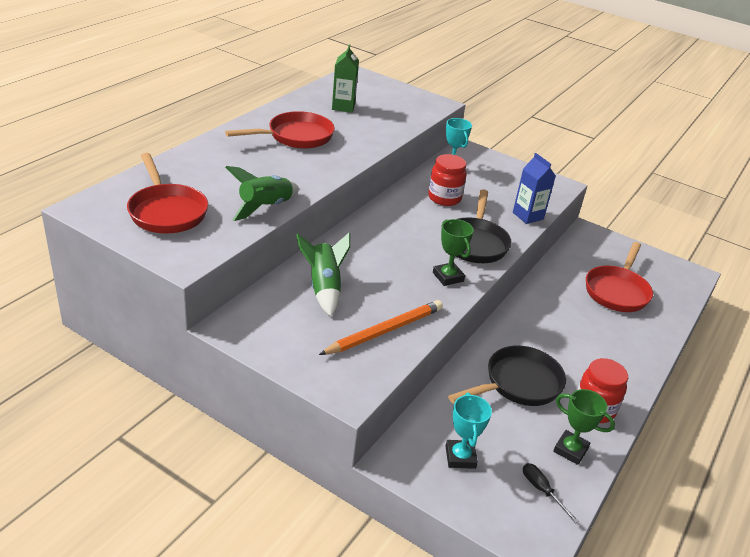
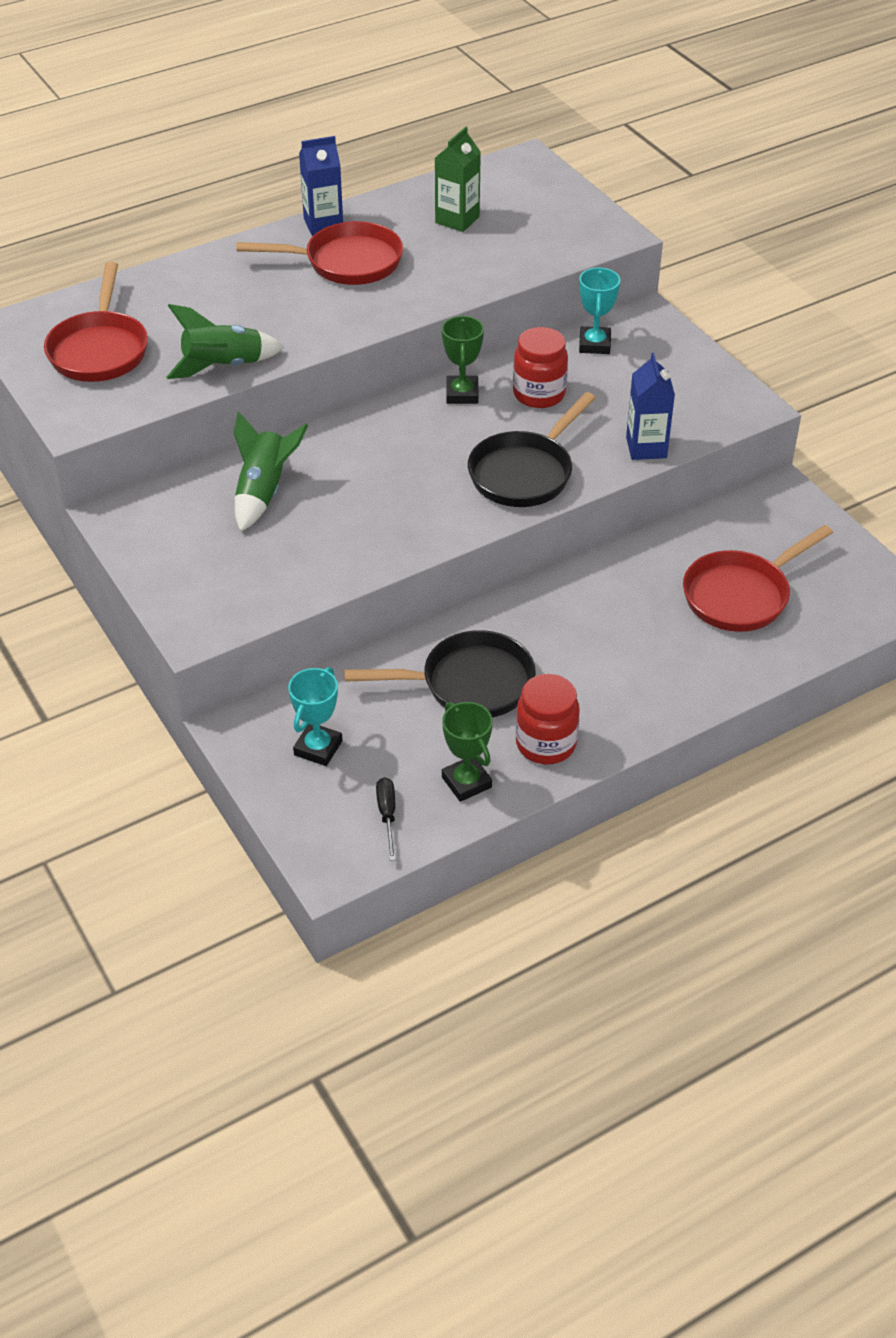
camera: 30 degrees right, 10 degrees up
orange pencil [319,300,443,355] -> none
green trophy [433,219,474,286] -> green trophy moved to [442,315,484,404]
none -> blue carton [299,136,343,236]

